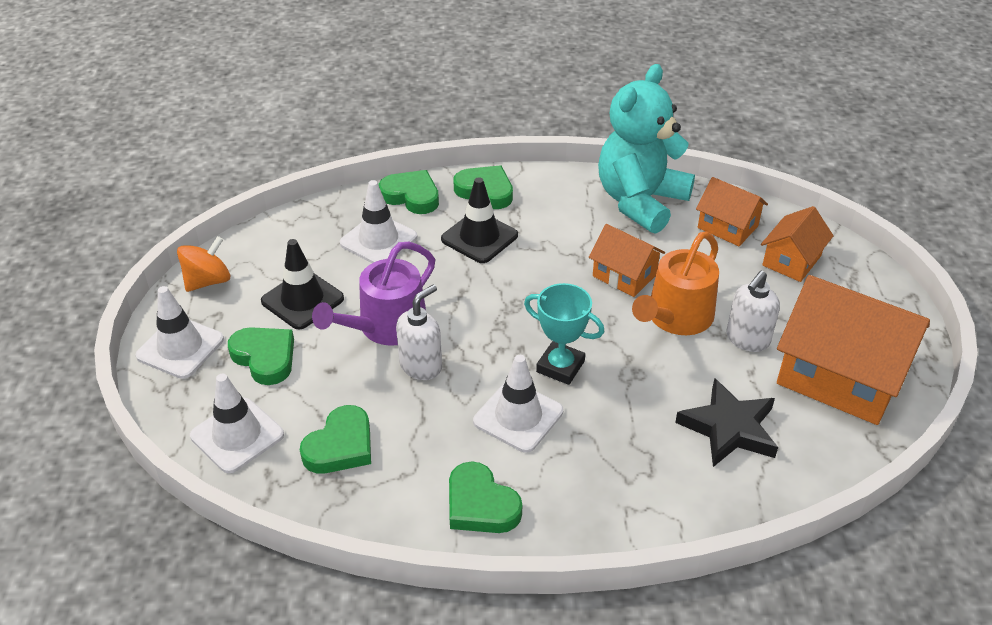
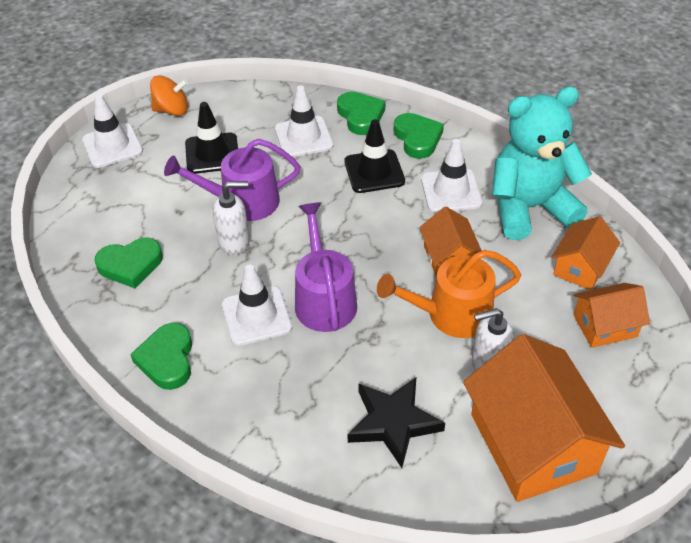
camera: 40 degrees right, 5 degrees up
white traffic cone [190,374,284,473] -> white traffic cone moved to [421,139,483,213]
green heart [228,327,294,385] -> none
turquoise trophy [524,283,604,385] -> purple watering can [295,202,357,332]
orange house [696,177,768,246] -> orange house turned 45 degrees clockwise [551,216,620,290]

